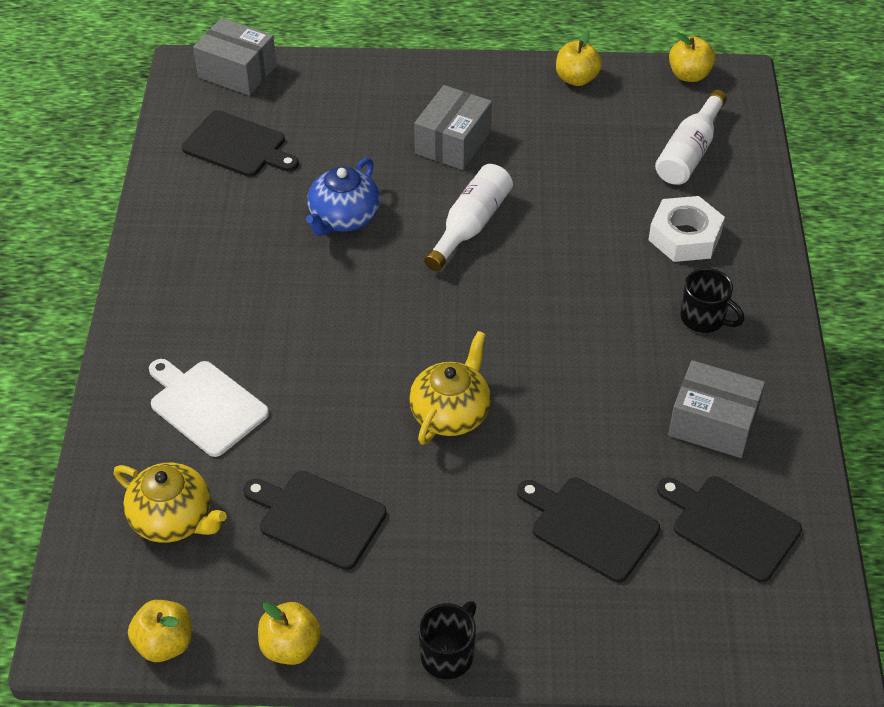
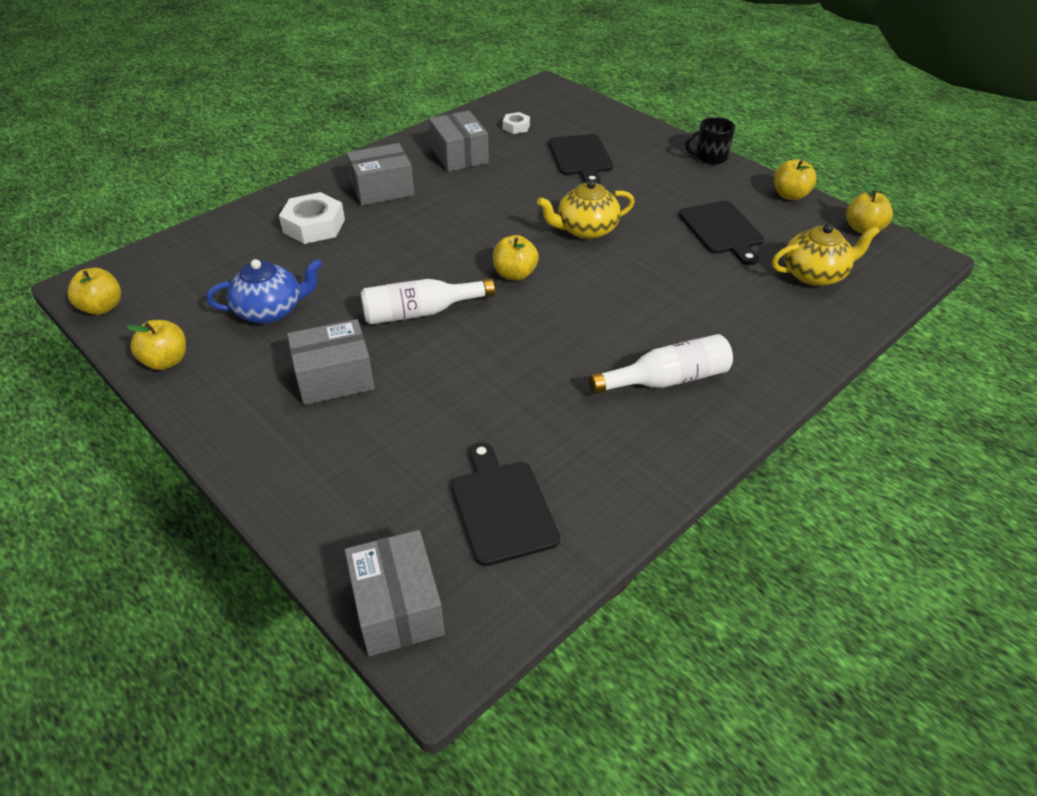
camera: 135 degrees left, 5 degrees down
yellow teapot [114,463,227,543] -> yellow teapot turned 90 degrees clockwise [772,224,880,286]
white cutting board [149,359,269,457] -> none
blue teapot [306,158,380,236] -> blue teapot moved to [206,259,322,324]
white bottle [655,90,727,185] -> white bottle moved to [589,334,733,394]
black cutting board [657,477,802,582] -> white nut [503,112,530,134]
black mug [681,268,744,333] -> grey box [346,143,414,206]
none -> yellow apple [493,235,539,281]

